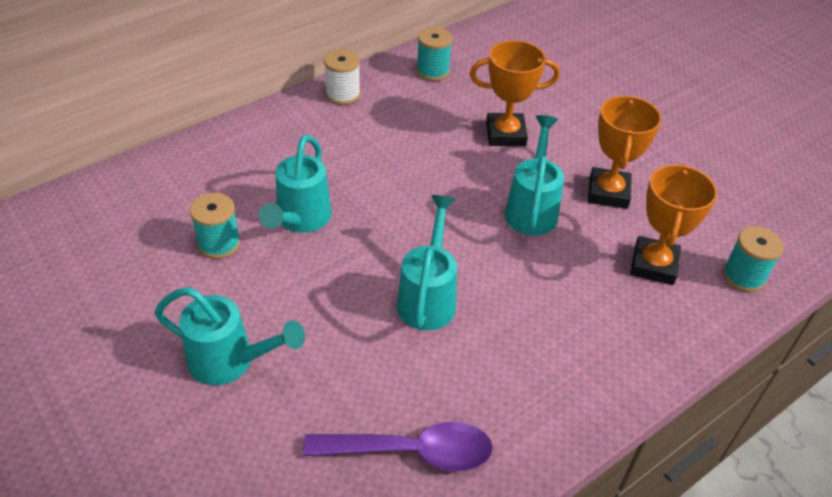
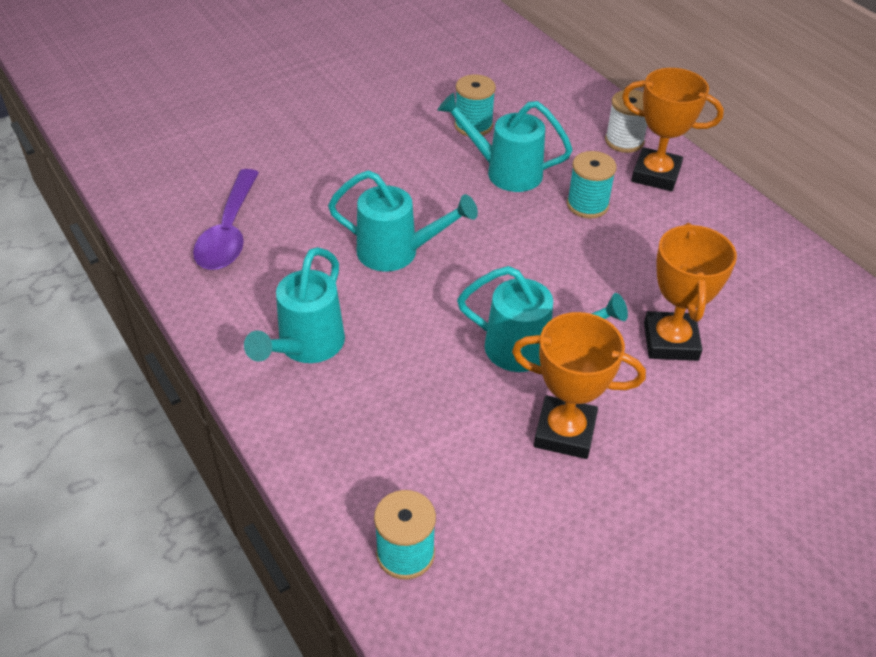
camera: 95 degrees right, 0 degrees up
turquoise watering can [154,287,305,385] -> turquoise watering can moved to [244,247,345,363]
white spool [324,49,361,105] -> white spool moved to [605,90,647,153]
turquoise spool [416,27,452,81] -> turquoise spool moved to [567,151,617,219]
orange trophy [630,164,717,285] -> orange trophy moved to [622,68,724,191]

